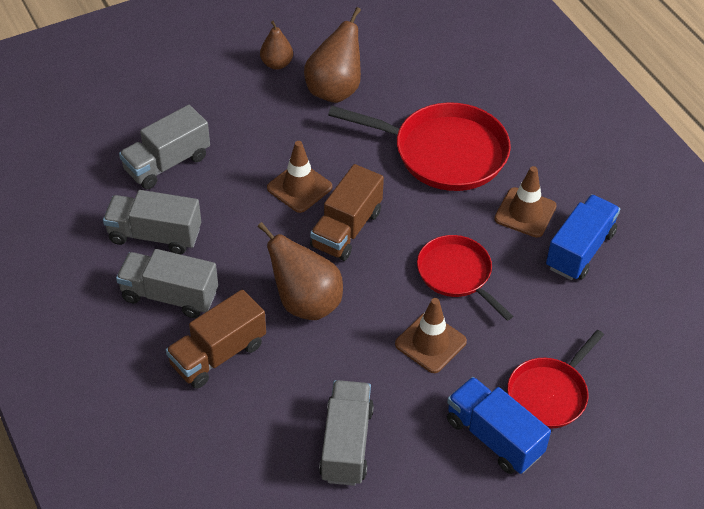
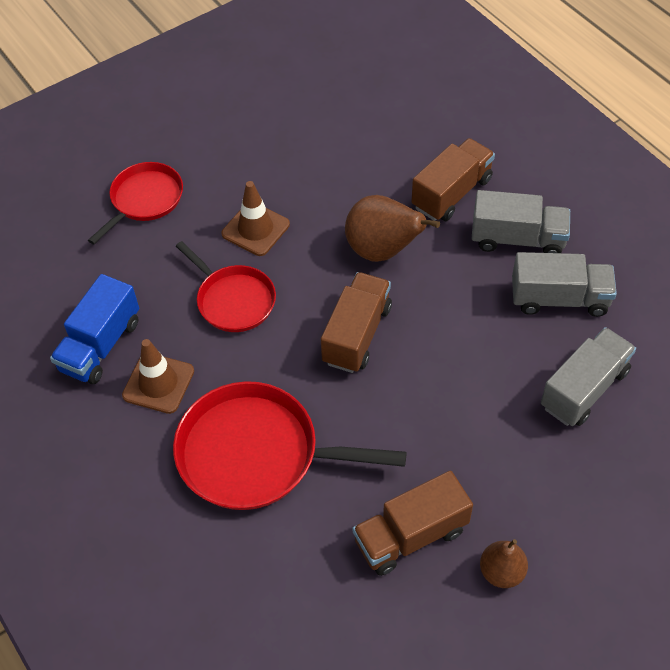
camera: 175 degrees right, 5 degrees up
brown traffic cone [267,141,332,213] -> none
brown pear [304,7,361,103] -> brown truck [352,471,473,576]
grey truck [319,380,374,486] -> none
blue truck [447,377,551,474] -> none

